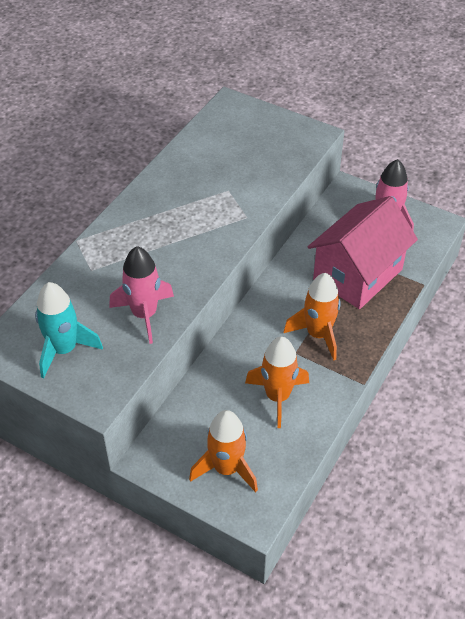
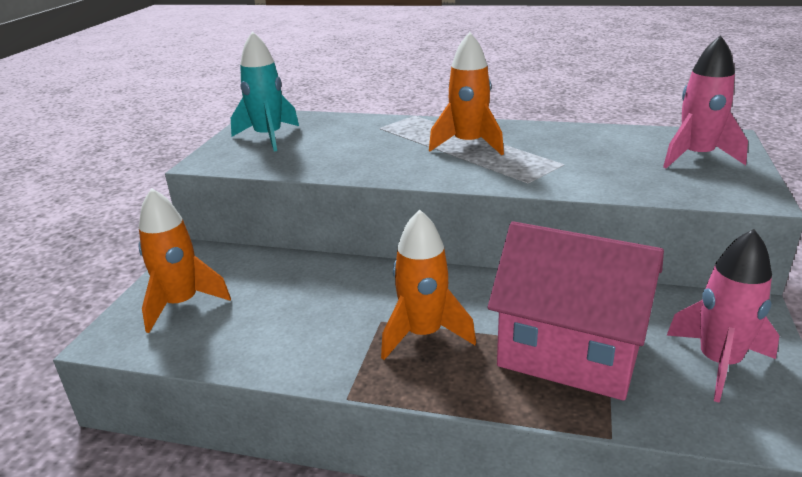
camera: 75 degrees right, 20 degrees down
pink rocket [109,246,174,344] -> pink rocket moved to [663,35,748,168]
orange rocket [245,337,309,428] -> orange rocket moved to [429,32,504,155]

